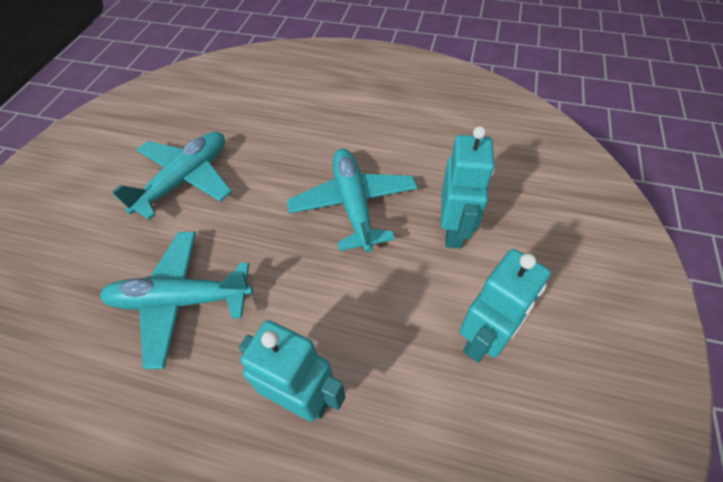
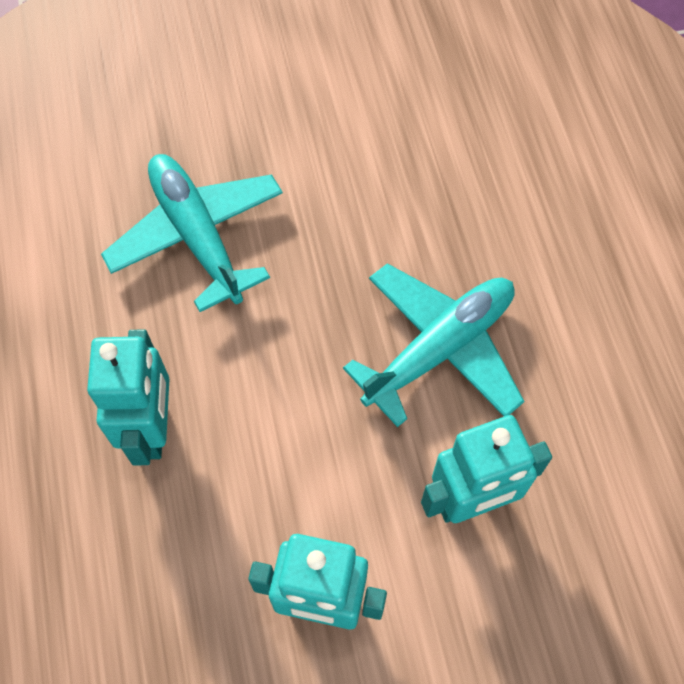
camera: 60 degrees right, 10 degrees up
turquoise plane [112,132,232,220] -> none

